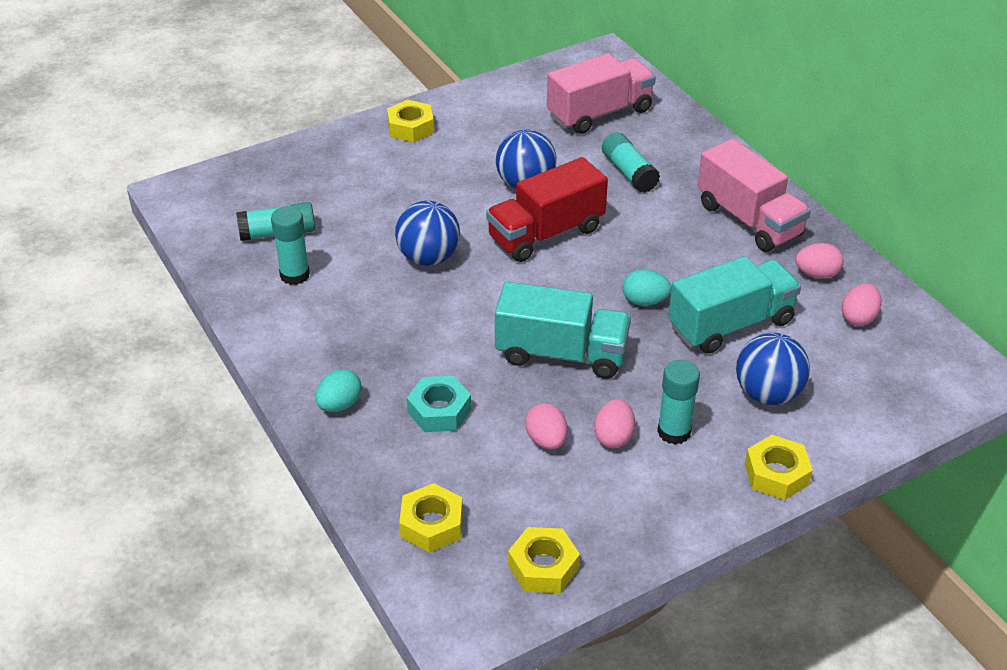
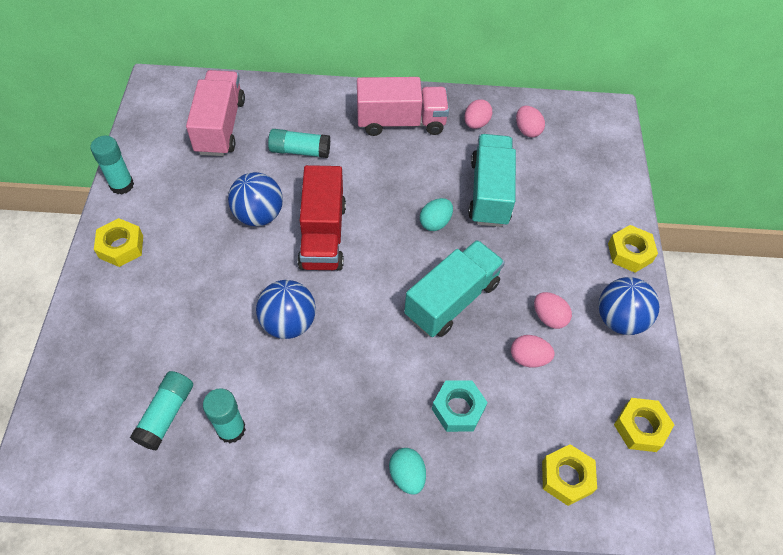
camera: 60 degrees left, 15 degrees up
turquoise glue stick [657,360,700,445] -> turquoise glue stick moved to [90,136,134,194]
blue ball [736,333,810,405] -> blue ball moved to [599,277,659,335]

